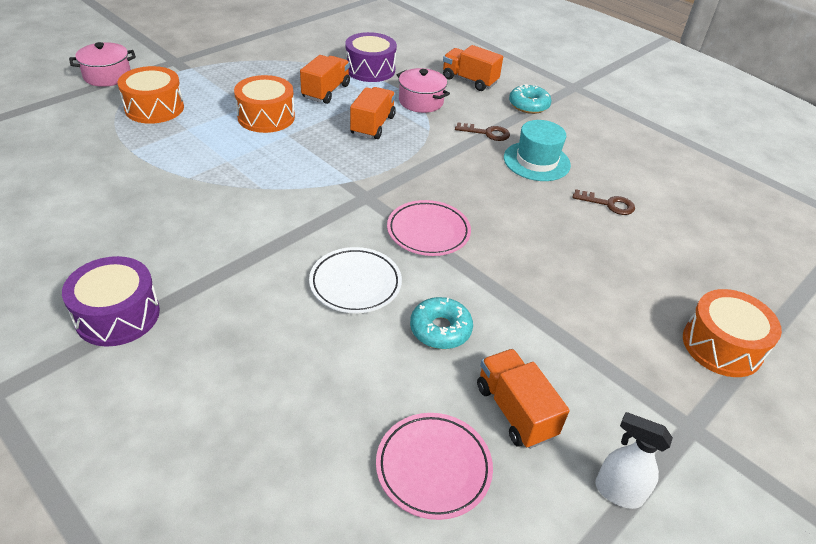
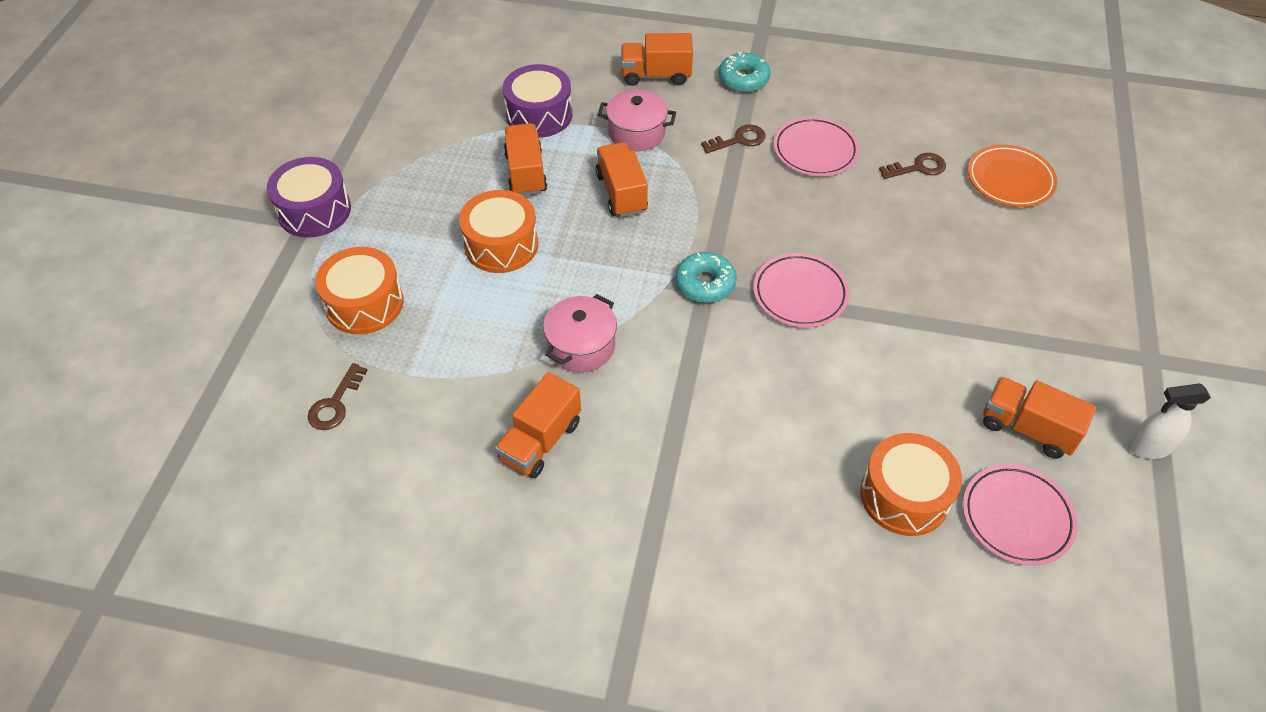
camera: 30 degrees left, 10 degrees up
purple drum [62,256,160,347] -> purple drum moved to [267,157,351,238]
pink pot [69,42,136,87] -> pink pot moved to [543,294,617,372]
white plate [309,247,402,313] -> none
turquoise donut [410,297,473,349] -> turquoise donut moved to [675,252,737,303]
turquoise hat [504,120,571,181] -> pink plate [774,117,859,176]
orange drum [683,289,782,377] -> orange drum moved to [860,433,962,536]
none -> brown key [308,363,368,430]
none -> orange truck [495,372,581,478]
none -> orange plate [968,145,1057,207]

